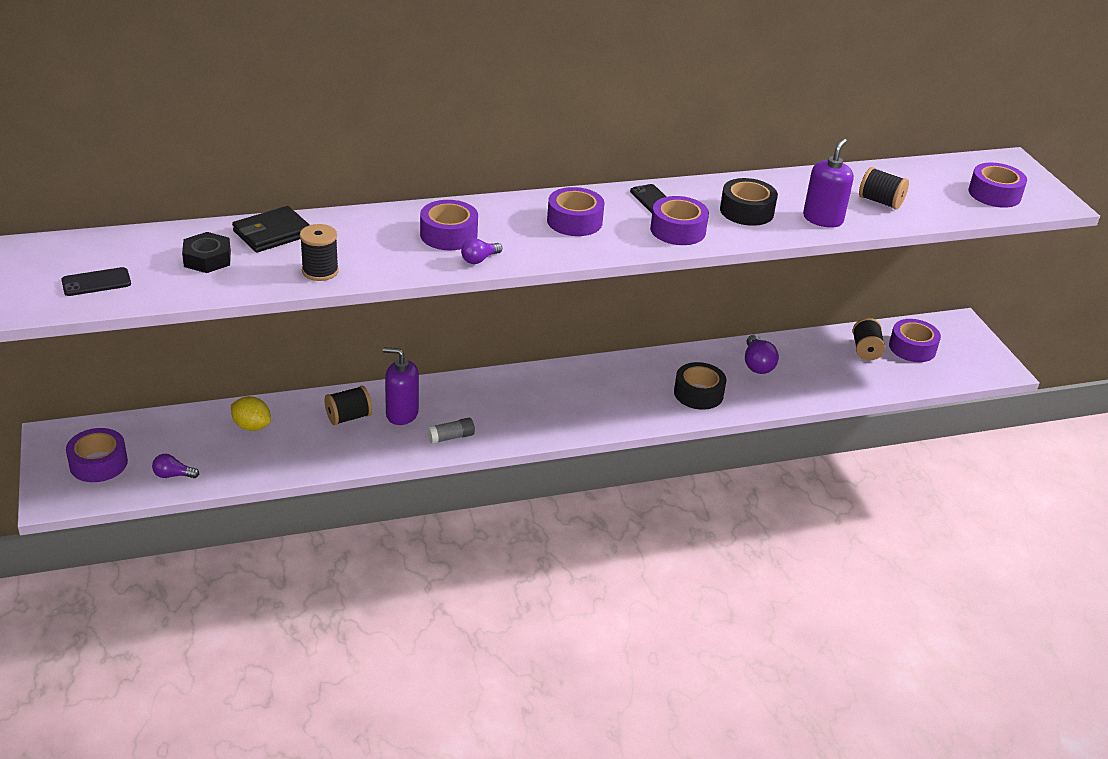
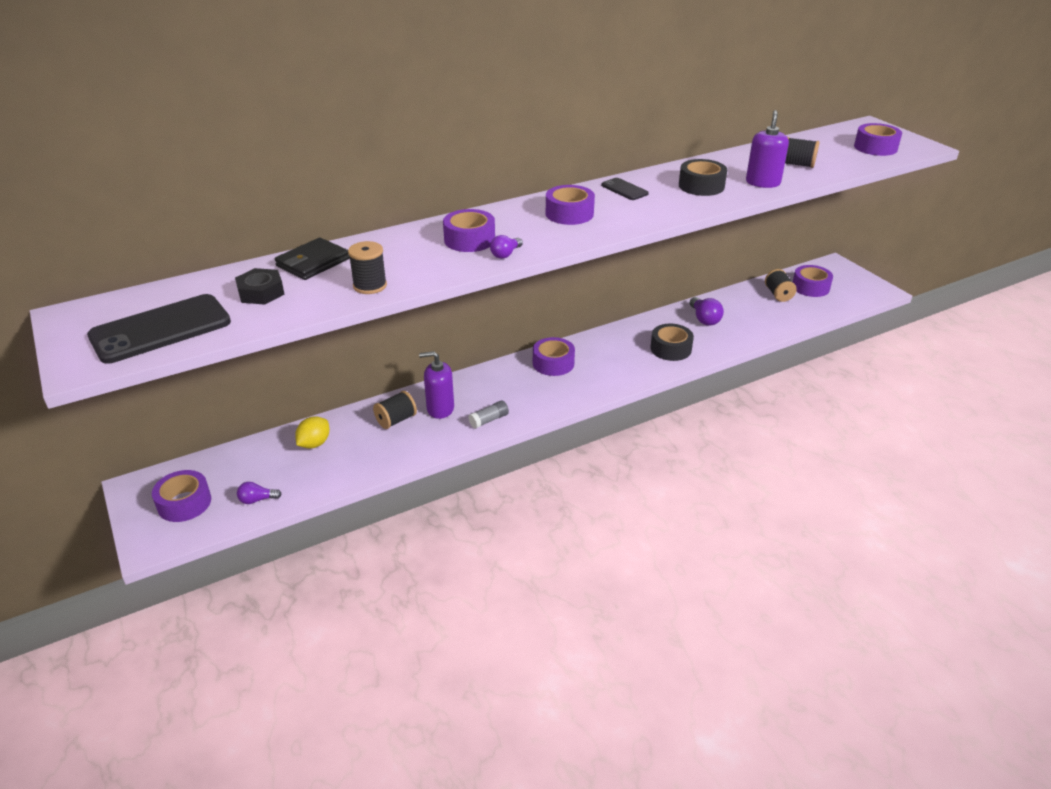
camera: 10 degrees left, 0 degrees up
black phone [61,267,131,296] -> black phone [87,294,231,364], size x2.03
yellow lemon [231,396,271,431] -> yellow lemon turned 75 degrees counterclockwise [295,416,329,449]
purple tape [650,196,709,245] -> purple tape moved to [533,337,575,376]

